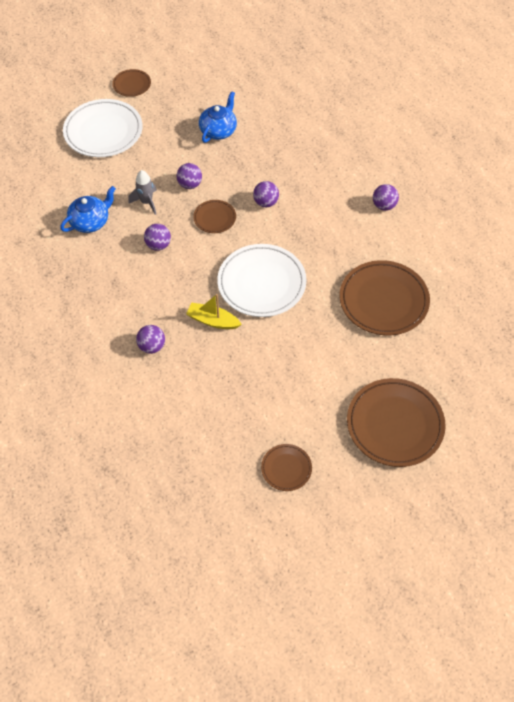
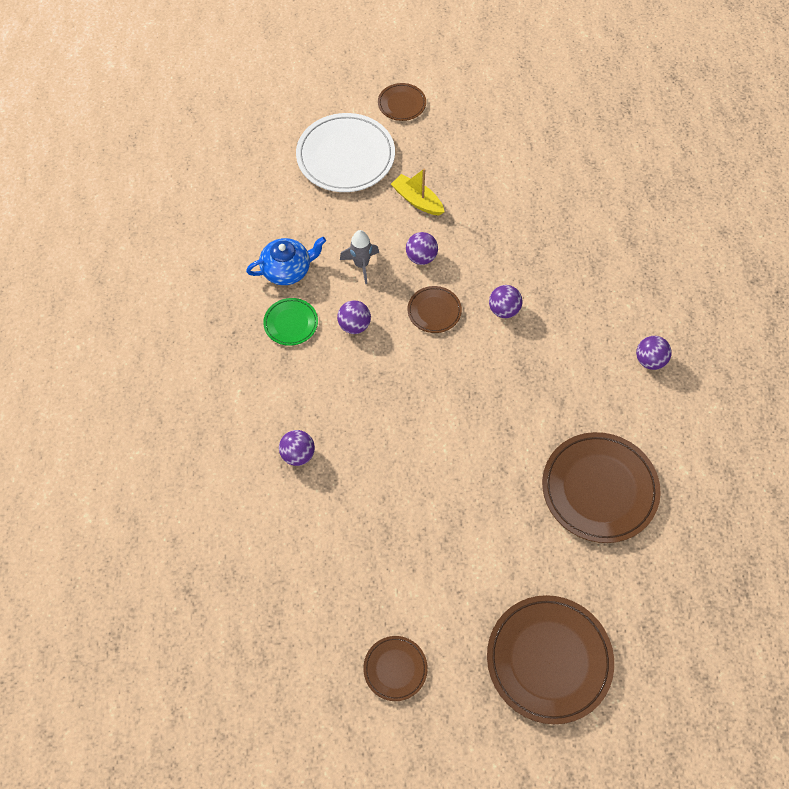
camera: 20 degrees right, 5 degrees up
yellow boat [186,294,242,329] -> yellow boat moved to [391,168,444,215]
blue teapot [199,91,237,143] -> none
white plate [217,244,306,317] -> none
none -> green plate [263,298,318,346]

